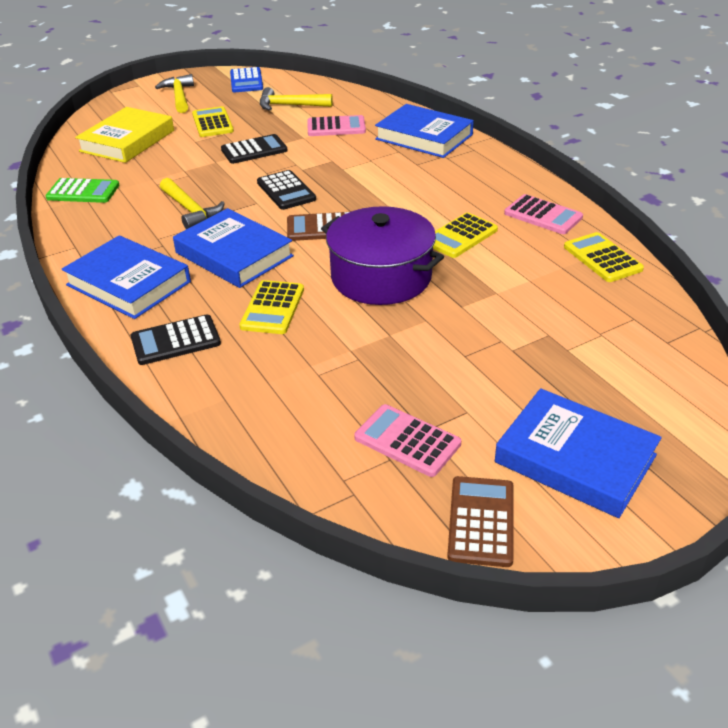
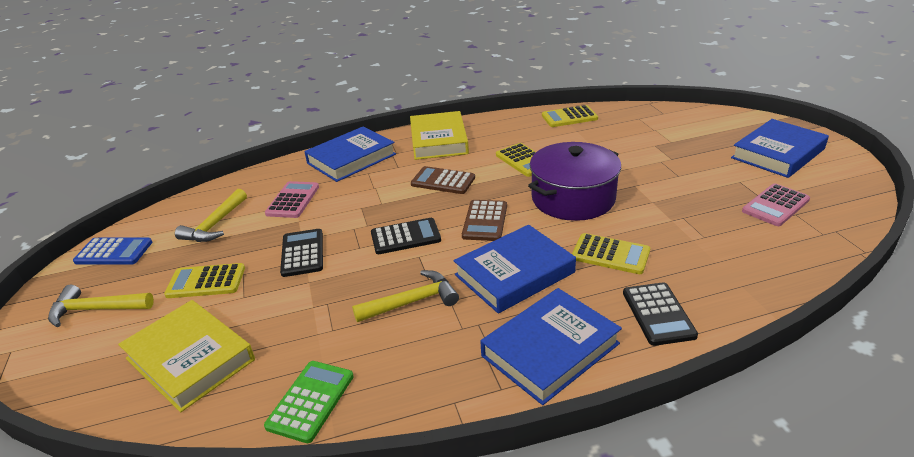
camera: 75 degrees left, 5 degrees down
brown calculator [447,476,514,567] -> brown calculator moved to [411,166,475,194]
pink calculator [504,194,583,234] -> none
none -> yellow book [410,111,469,160]

